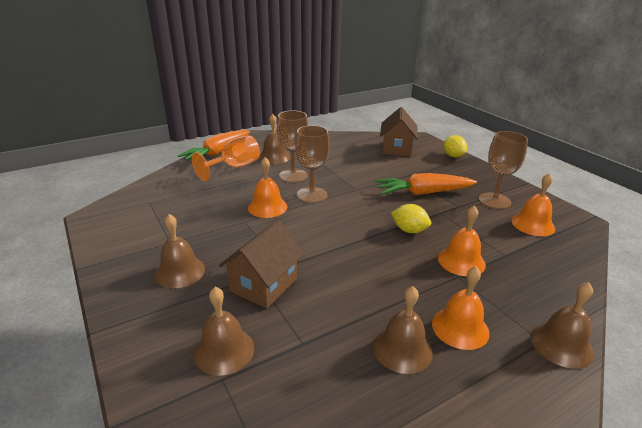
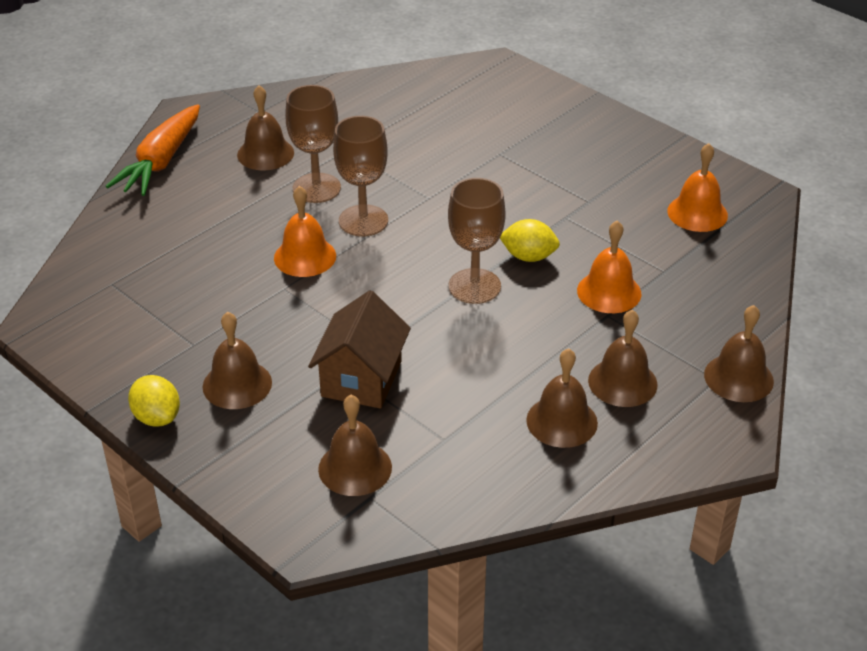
camera: 15 degrees left, 10 degrees up
orange goblet [192,135,260,181] -> none
orange carrot [375,173,477,195] -> none
brown house [380,107,418,156] -> none
orange bell [432,266,490,350] -> brown bell [588,310,658,407]
yellow lemon [443,135,467,157] -> yellow lemon moved to [128,375,180,427]
brown goblet [479,131,528,209] -> brown goblet moved to [448,178,506,304]

